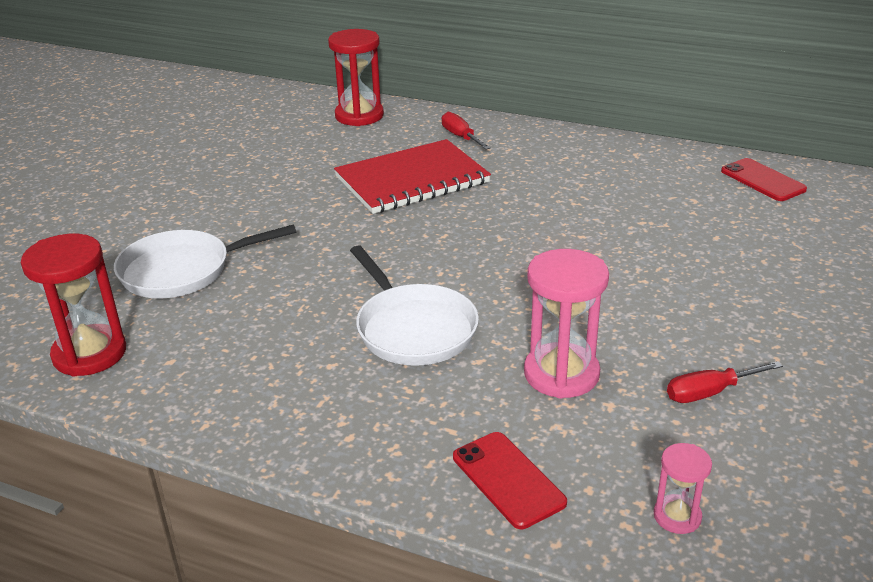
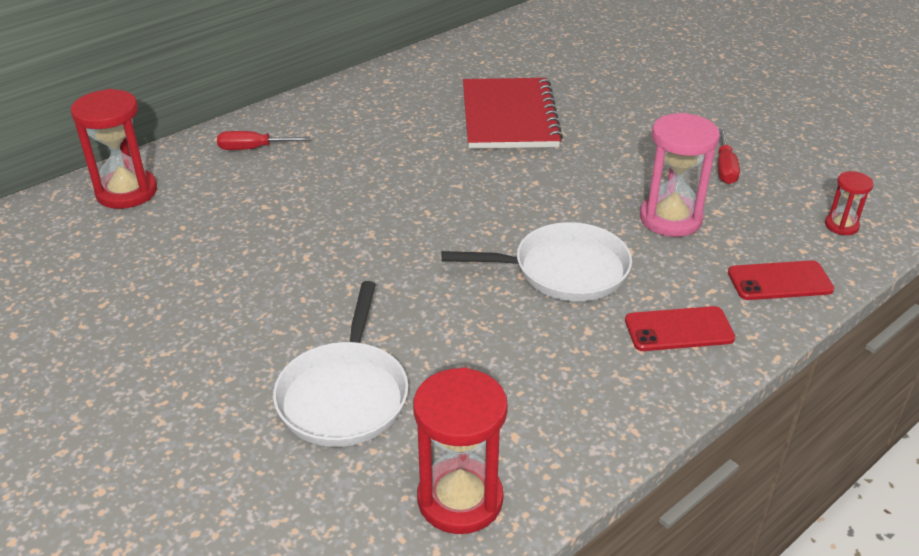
camera: 65 degrees left, 5 degrees up
red notebook [334,139,491,214] -> red notebook moved to [463,78,563,149]
pink hourglass [654,443,712,534] -> red hourglass [825,171,874,235]
red phone [721,158,807,201] -> red phone moved to [625,306,735,351]

